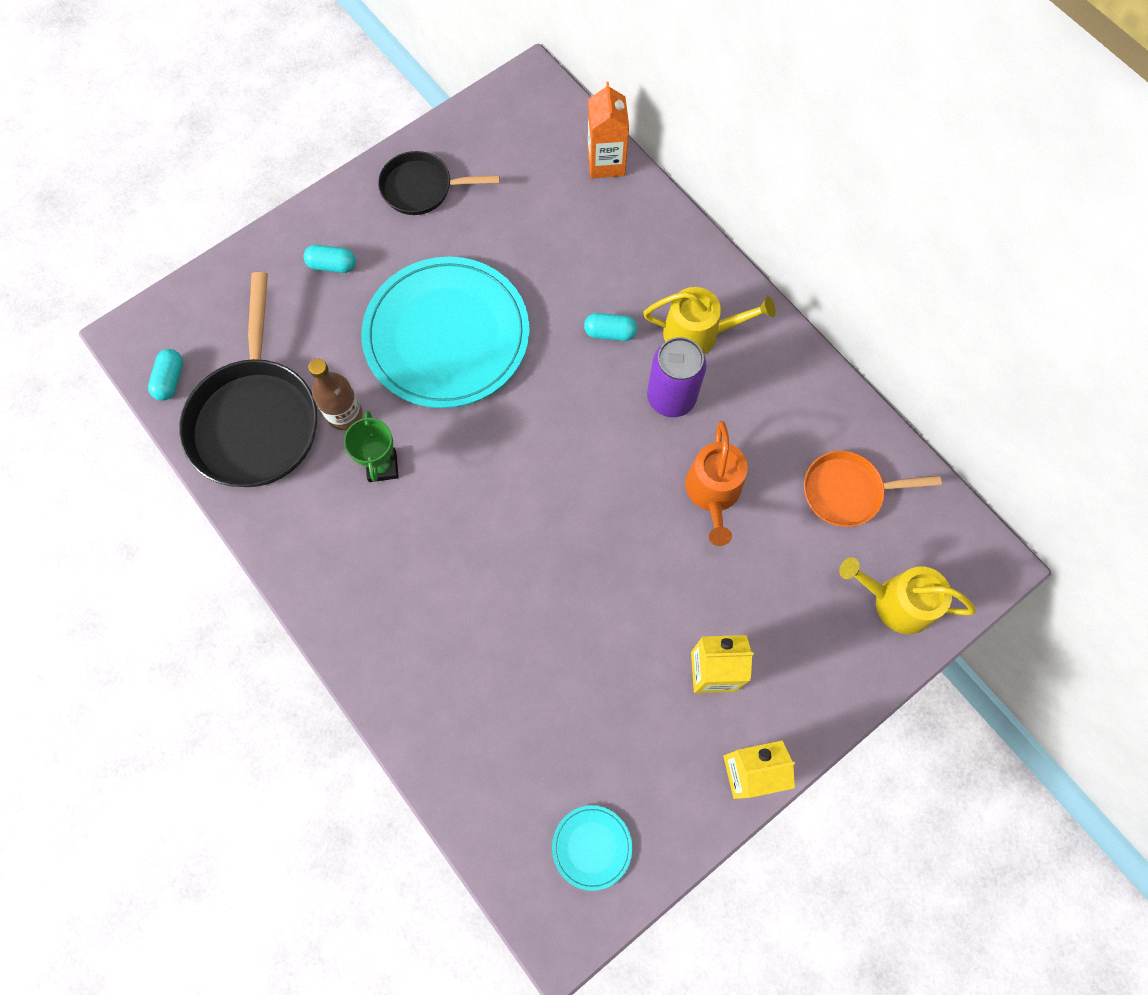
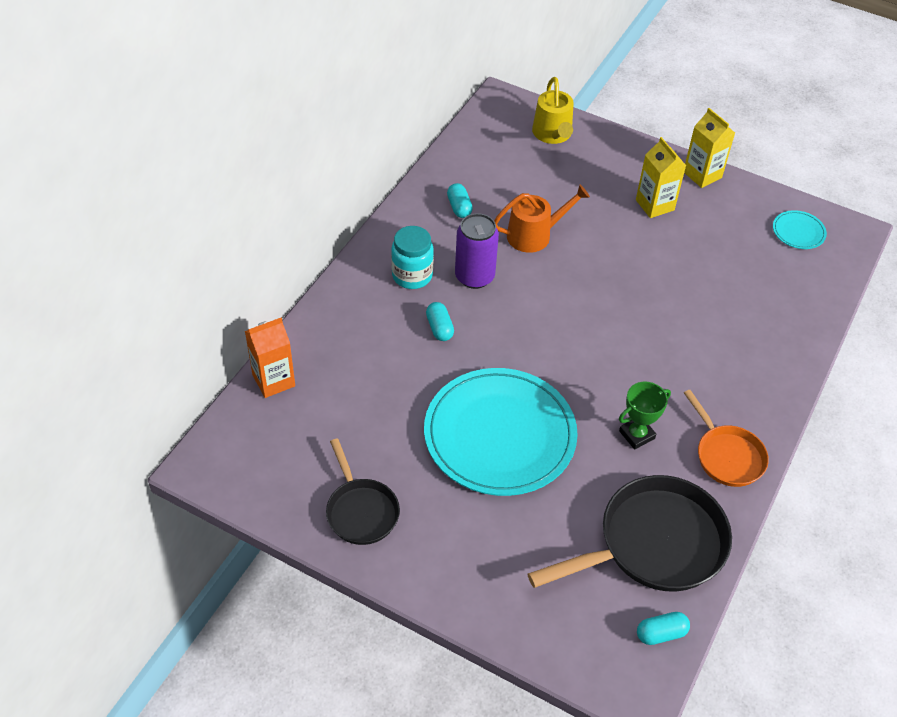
camera: 115 degrees left, 20 degrees down
turquoise capsule [303,245,356,273] -> turquoise capsule moved to [447,183,473,218]
brown bottle [308,359,363,430] -> none
yellow watering can [643,287,776,354] -> turquoise jar [391,226,434,289]
orange pan [804,451,942,527] -> orange pan moved to [684,390,769,487]

